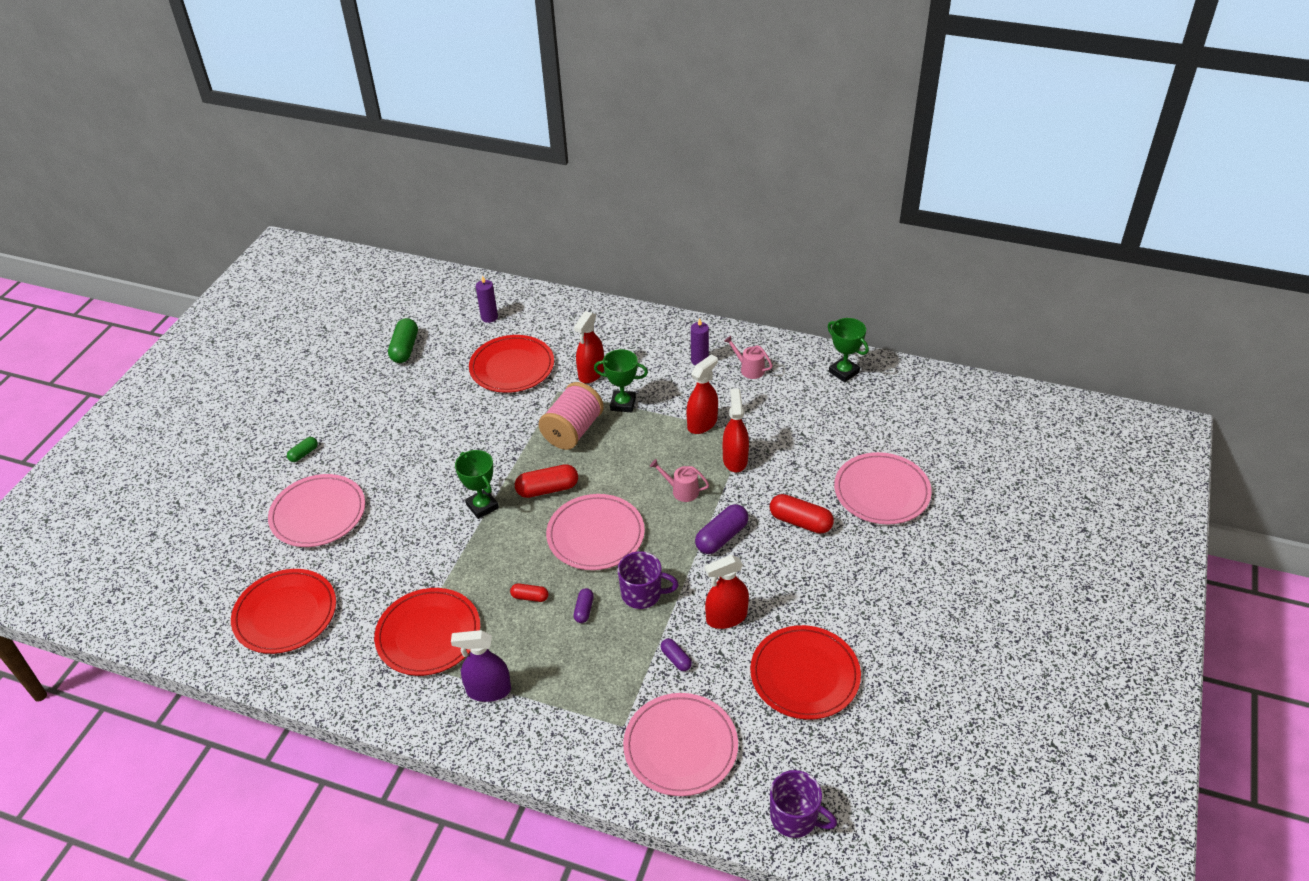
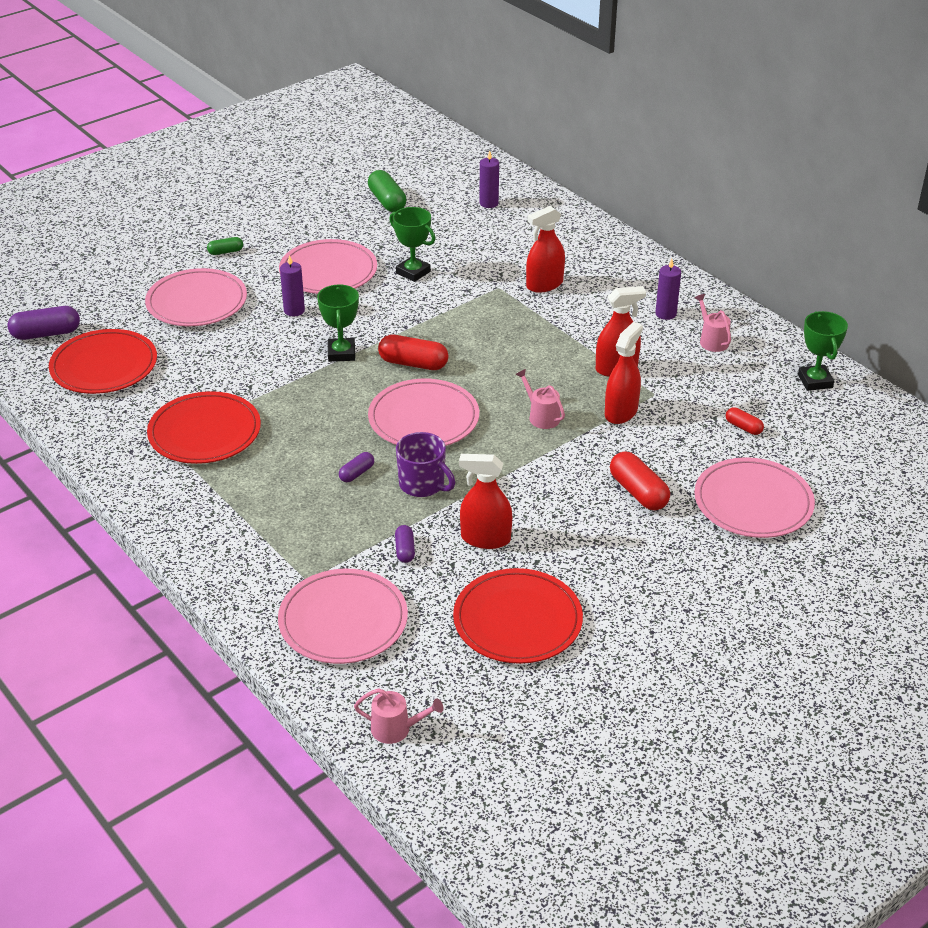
camera: 30 degrees right, 5 degrees down
green capsule [388,318,418,363] -> green capsule turned 60 degrees counterclockwise [368,170,407,212]
purple spray bottle [451,630,511,702] -> none
red plate [469,335,554,393] -> none
red capsule [510,583,549,602] -> red capsule moved to [725,407,764,435]
pink spool [538,382,604,450] -> none
green trophy [594,349,648,413] -> green trophy moved to [389,207,436,282]
purple capsule [695,504,749,554] -> purple capsule moved to [8,306,80,340]
purple mug [770,770,837,838] -> pink watering can [354,688,444,744]
none -> pink plate [279,239,377,294]
none -> purple candle [280,255,305,316]

